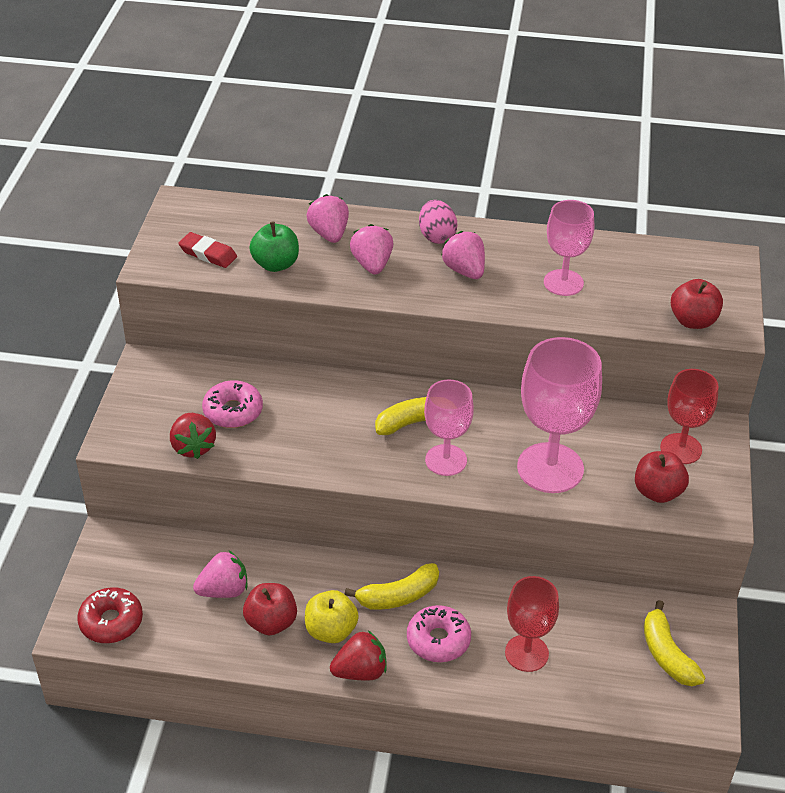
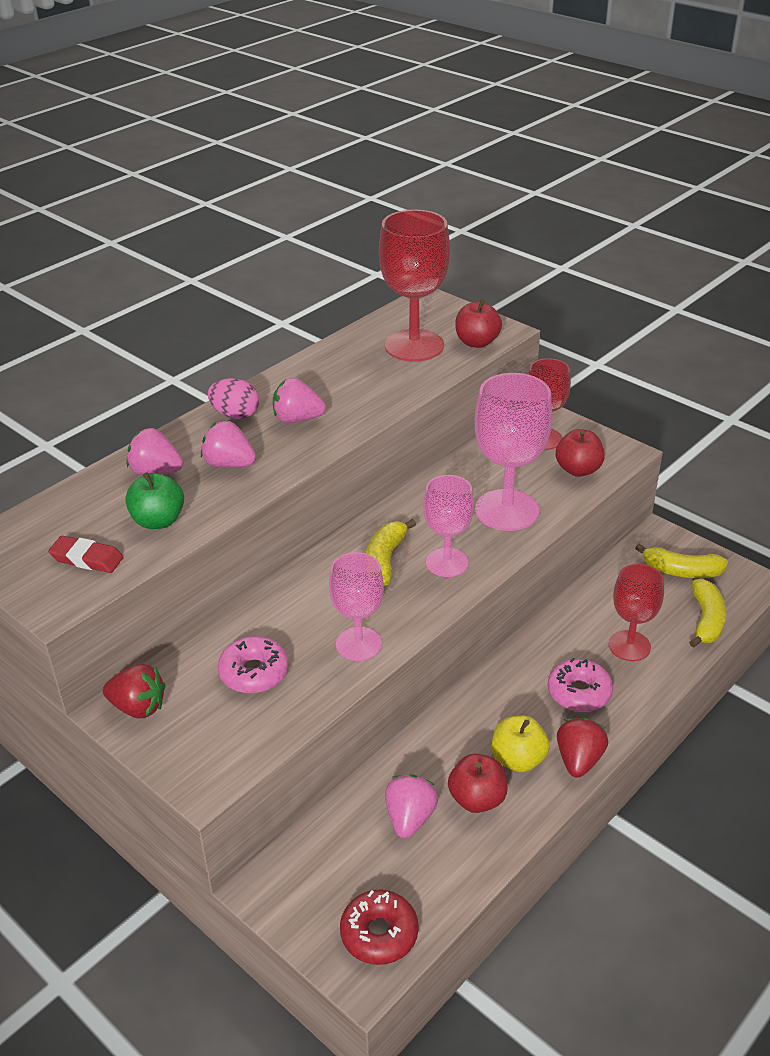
camera: 55 degrees left, 5 degrees down
red strawberry [170,413,216,459] -> red strawberry moved to [103,664,166,718]
red eraser [178,232,237,268] -> red eraser turned 45 degrees clockwise [48,536,123,573]
yellow banana [345,563,439,610] -> yellow banana moved to [689,579,726,648]
pink goblet [544,200,594,296] -> pink goblet moved to [329,552,384,661]
none -> red goblet [379,210,450,362]

